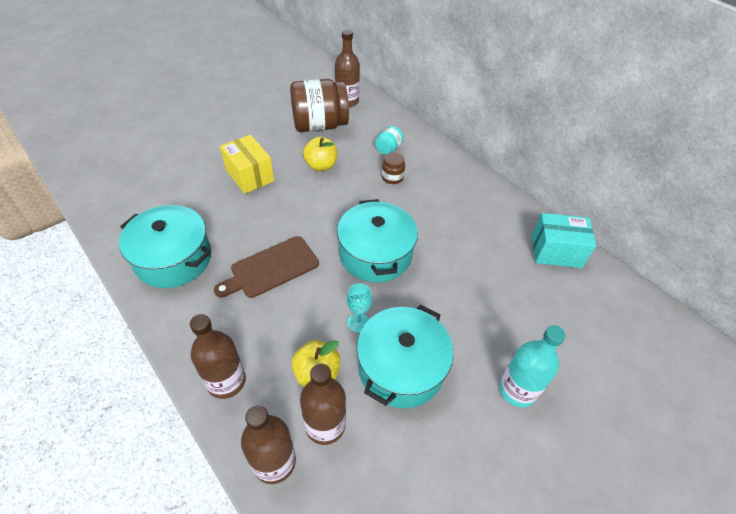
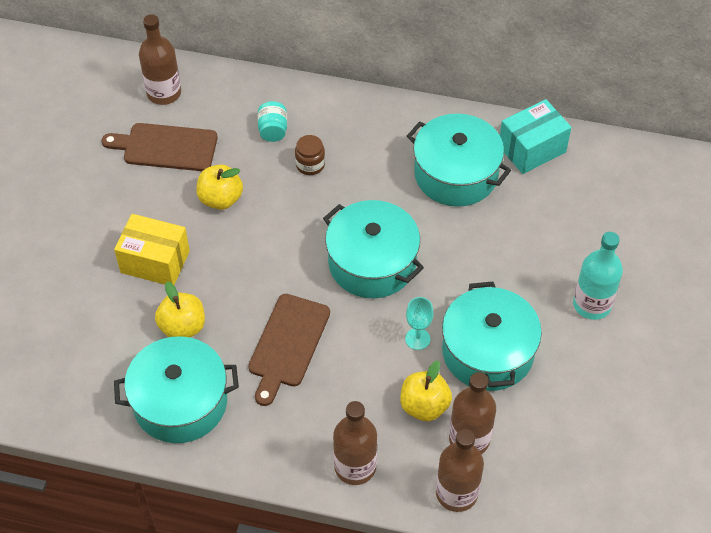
camera: 35 degrees left, 5 degrees up
brown jar [290,79,349,132] -> brown cutting board [102,123,218,171]
none -> yellow apple [155,282,205,337]
none -> turquoise pot [407,114,511,207]

